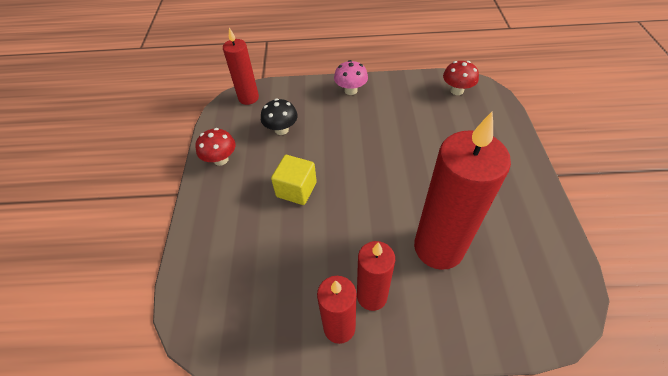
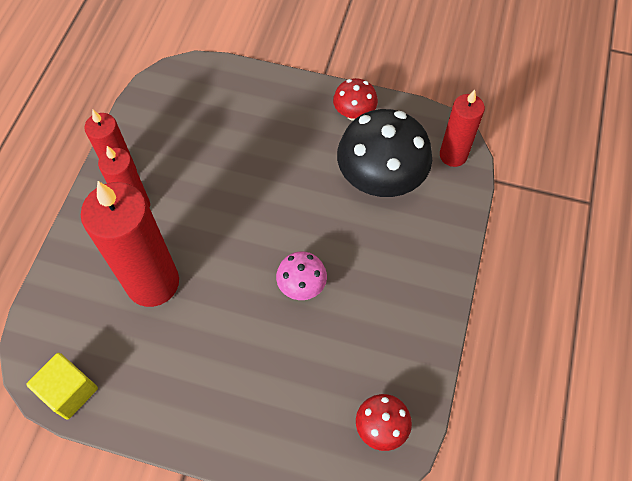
camera: 105 degrees right, 10 degrees up
black mushroom [261,98,298,135] -> black mushroom [337,109,432,197], size x1.97
yellow cube [271,155,317,205] -> yellow cube moved to [27,353,98,420]
pink mushroom [334,60,368,95] -> pink mushroom moved to [276,252,327,300]

